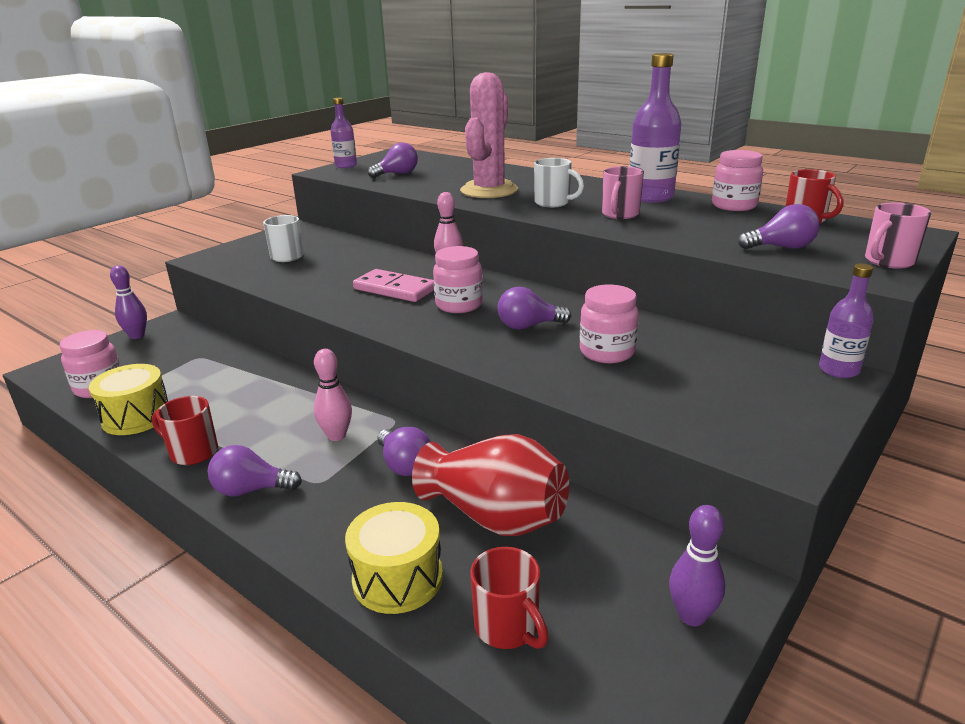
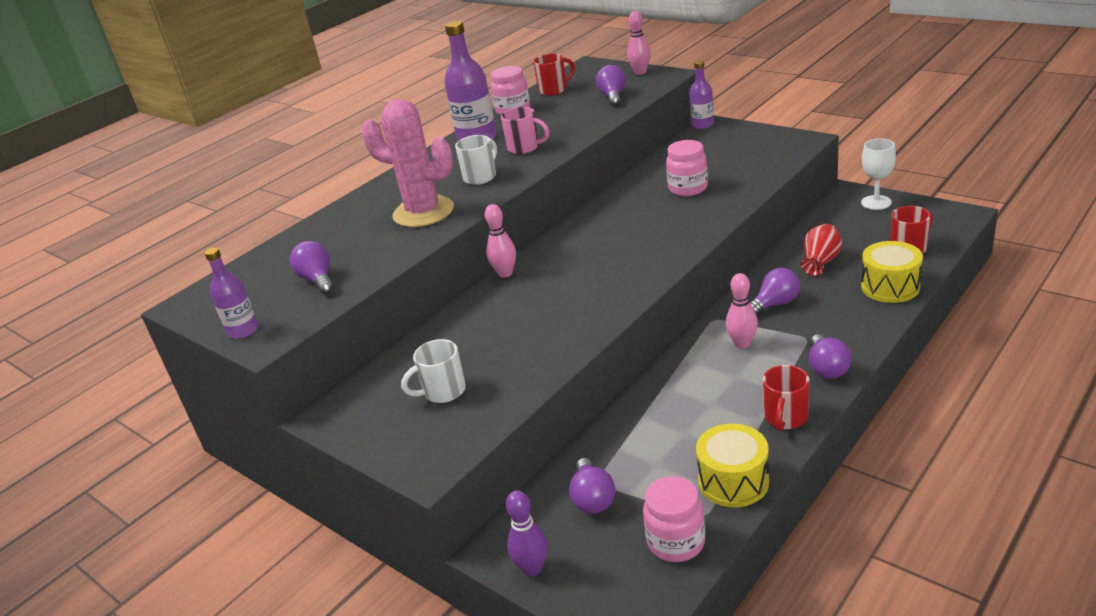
camera: 85 degrees left, 5 degrees up
pink domino [353,269,434,302] -> none
red vase [412,434,569,536] -> red vase [801,224,842,276], size x0.59
pink jar [433,246,483,313] -> none
purple light bulb [498,286,571,330] -> purple light bulb moved to [569,458,615,514]
purple bowling pin [669,505,725,626] -> white goblet [861,138,896,210]
pink mug [865,203,931,269] -> pink bowling pin [627,11,651,75]

